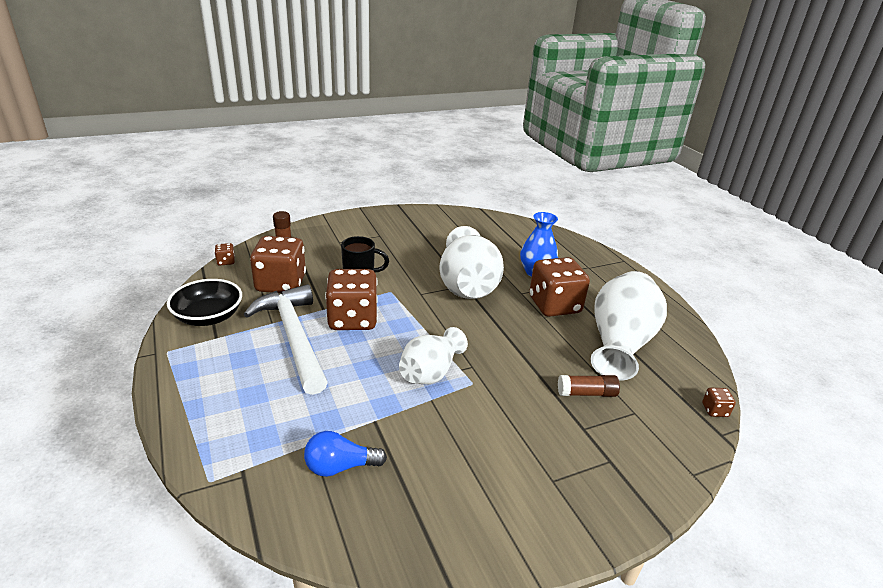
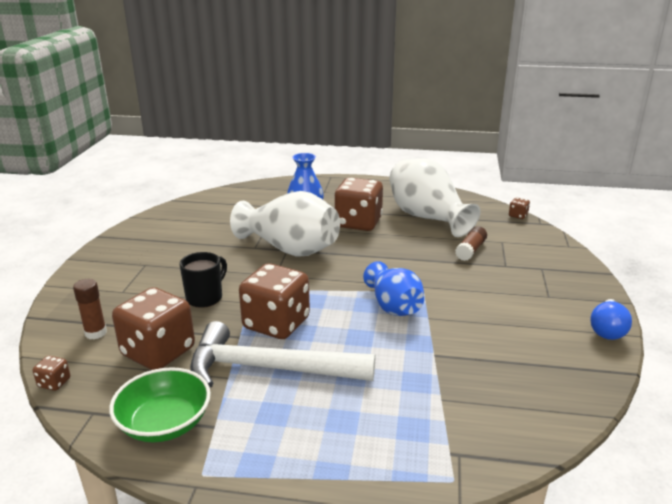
camera: 55 degrees left, 5 degrees down
black bowl [167,279,242,326] -> green bowl [109,367,211,443]
blue light bulb [304,431,387,477] -> blue light bulb moved to [590,299,632,340]
white vase [399,327,468,384] -> blue vase [363,261,424,316]

